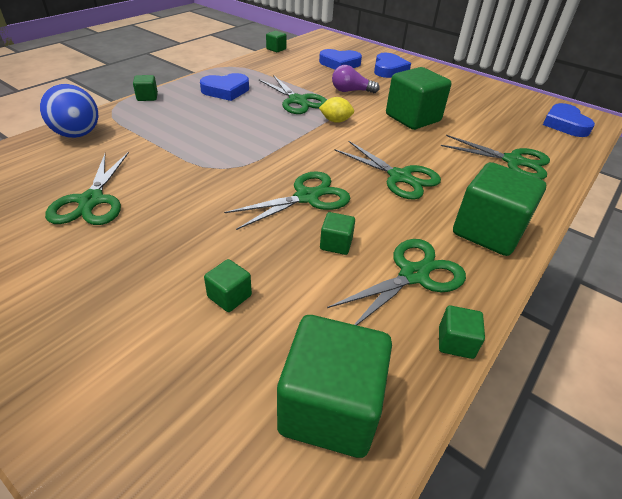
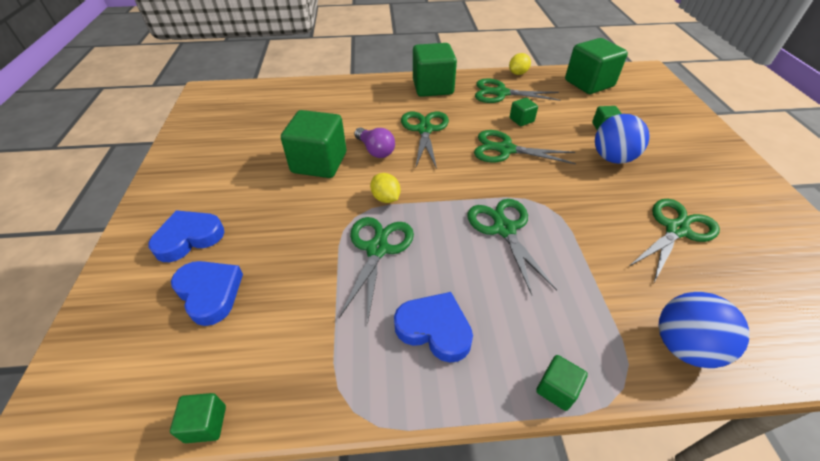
camera: 130 degrees left, 5 degrees up
purple light bulb [332,65,380,93] -> purple light bulb moved to [354,127,395,158]
green cube [439,305,485,359] -> yellow lemon [509,53,531,75]
green scissors [441,135,550,180] -> green scissors moved to [467,199,557,295]
blue heart [543,103,595,137] -> none
none -> blue ball [595,114,650,164]

